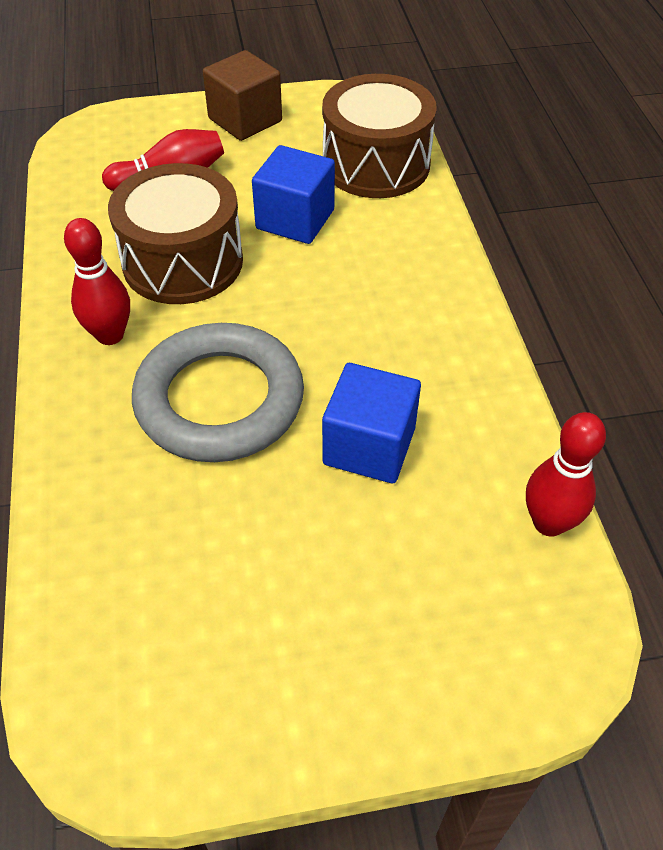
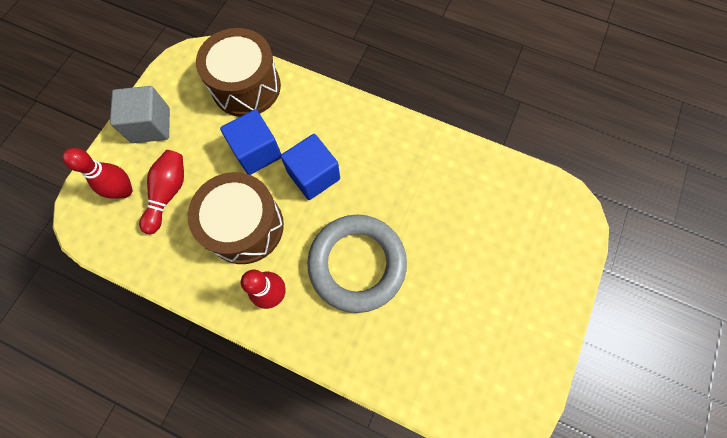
camera: 55 degrees left, 20 degrees up
brown cube [203,50,282,141] -> grey cube [110,86,170,143]
blue cube [322,363,421,483] -> blue cube moved to [281,134,340,200]
red bowling pin [526,412,606,537] -> red bowling pin moved to [62,148,133,199]

